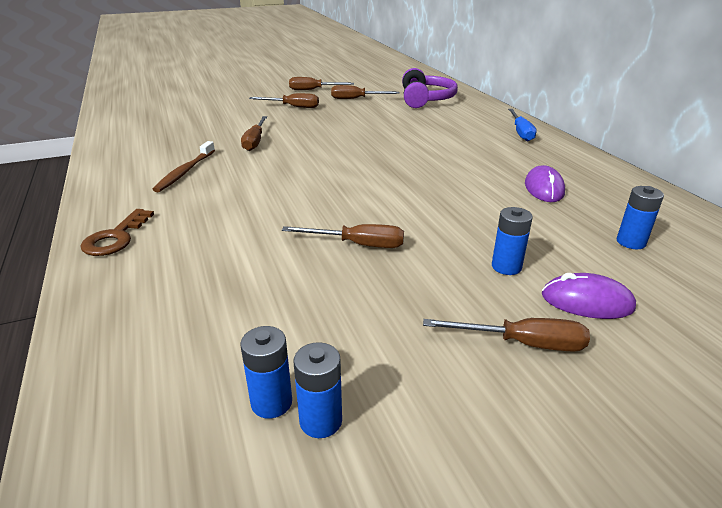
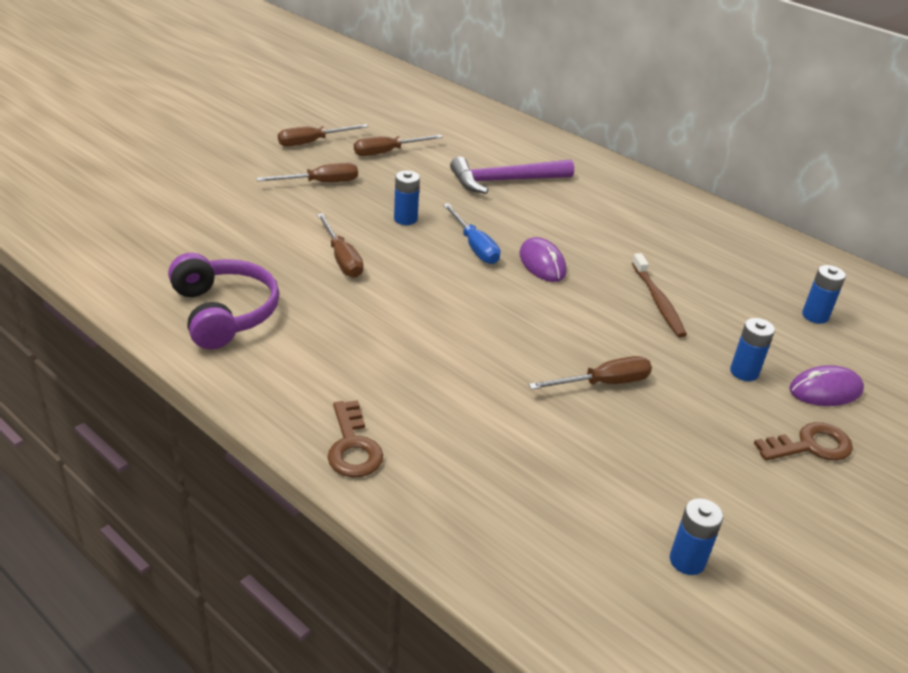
camera: 30 degrees left, 5 degrees up
brown toothbrush [152,141,215,192] -> brown toothbrush moved to [632,253,687,338]
blue battery [294,342,342,438] -> blue battery moved to [394,171,420,225]
purple headphones [402,68,458,108] -> purple headphones moved to [168,253,280,349]
brown screwdriver [423,318,590,352] -> brown key [754,422,853,461]
blue screwdriver [508,109,537,141] -> blue screwdriver moved to [443,203,500,264]
purple mouse [525,165,565,202] -> purple mouse moved to [519,237,567,282]
none -> purple hammer [450,157,574,194]

